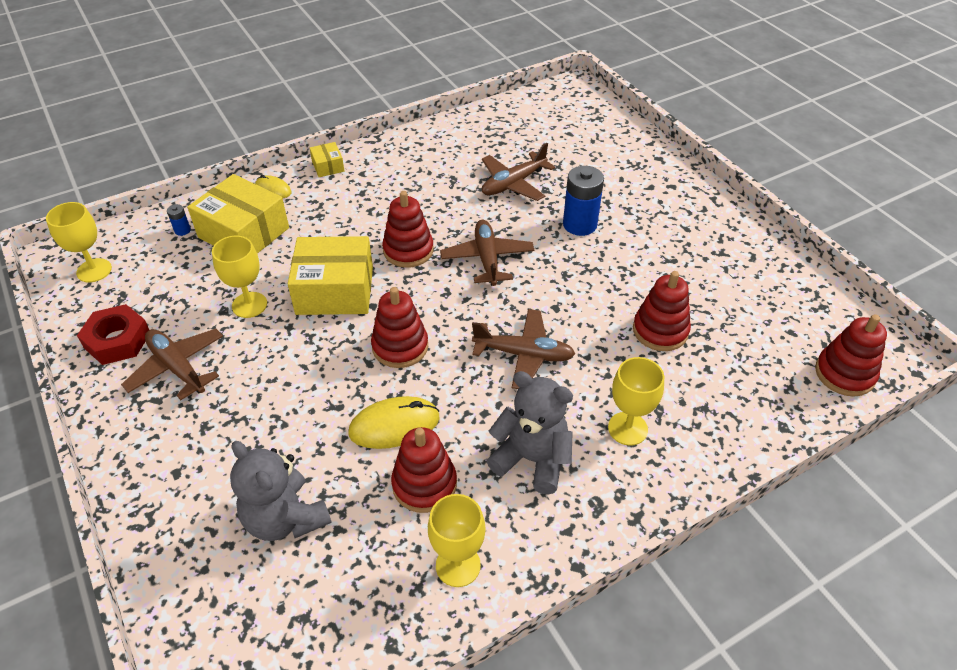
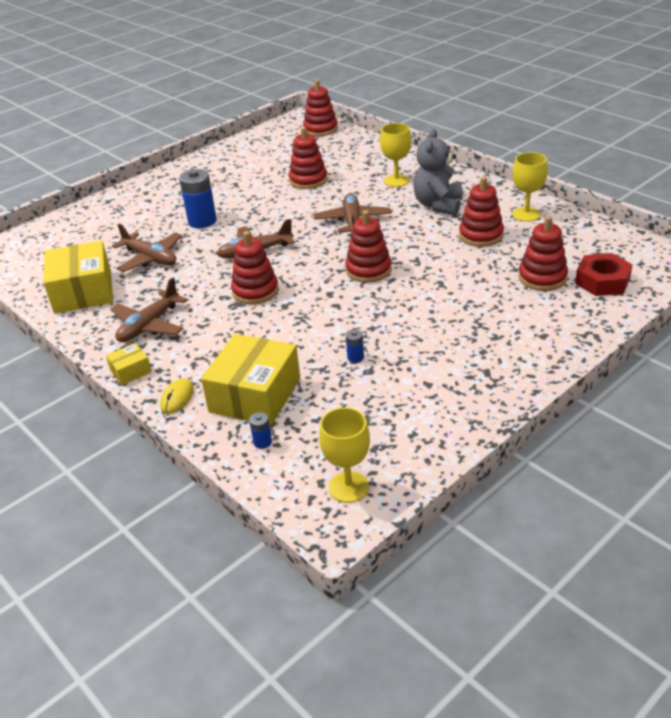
camera: 100 degrees left, 10 degrees down
red nut [77,304,149,365] -> red nut moved to [575,253,633,296]
brown plane [121,329,223,400] -> brown plane moved to [110,277,188,342]
yellow goblet [212,236,267,318] -> blue battery [346,329,364,363]
grey teddy bear [230,441,332,541] -> red stacking toy [518,216,568,291]
yellow box [288,236,373,315] -> yellow box moved to [43,240,113,314]
yellow mouse [348,396,439,449] -> none

